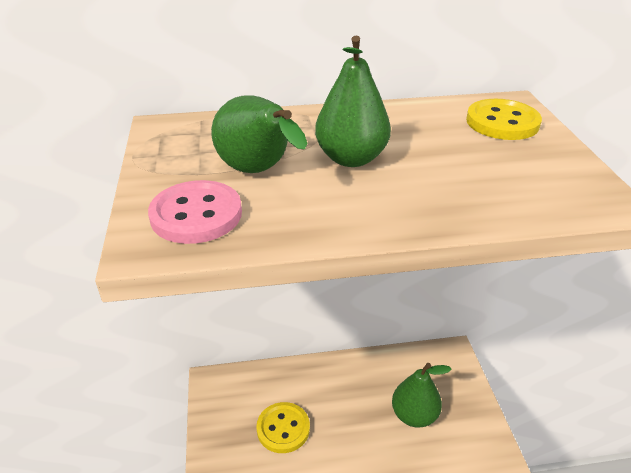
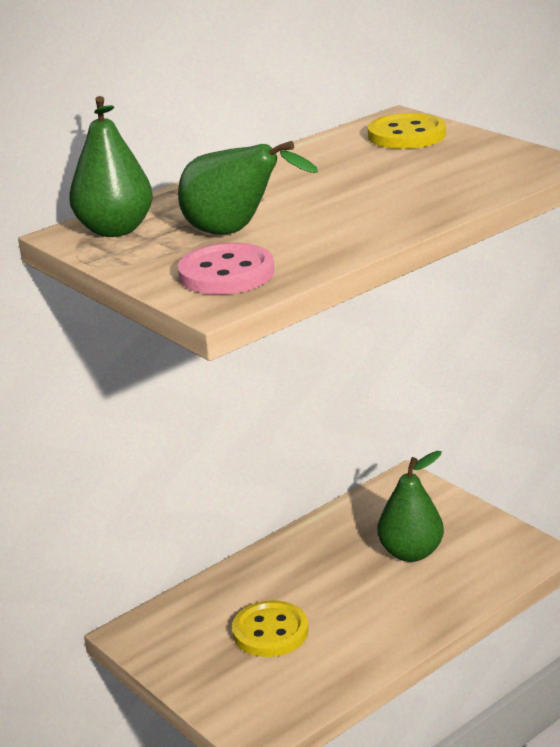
camera: 30 degrees left, 10 degrees down
green pear [315,36,391,167] -> green pear moved to [69,96,153,237]

